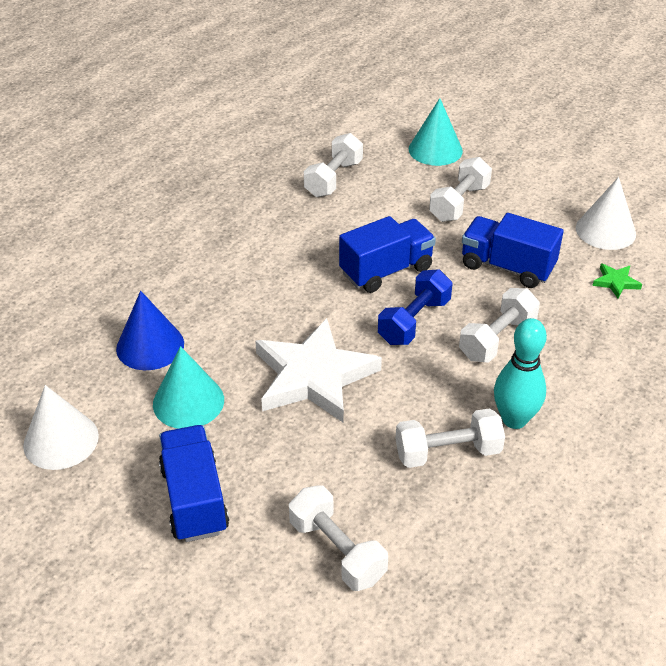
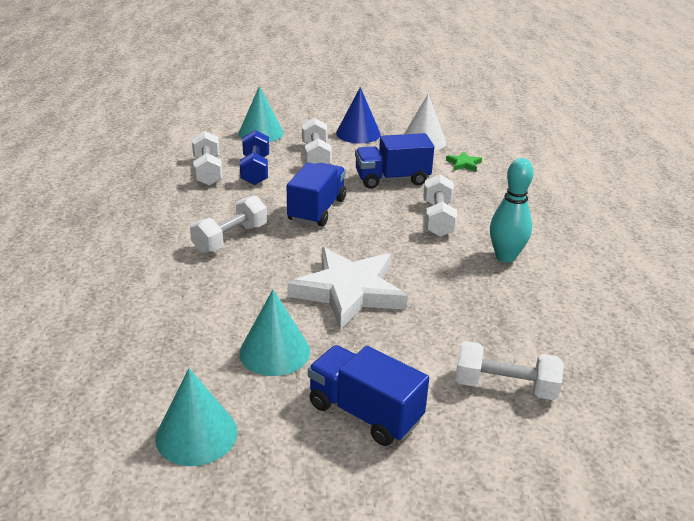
camera: 40 degrees left, 10 degrees down
white cone [23,385,99,470] -> turquoise cone [155,368,237,466]
blue cone [116,291,184,370] -> blue cone moved to [336,87,381,143]
blue dumbbell [378,269,452,345] -> blue dumbbell moved to [240,130,269,185]
white dumbbell [395,408,505,468] -> white dumbbell moved to [190,195,267,253]

